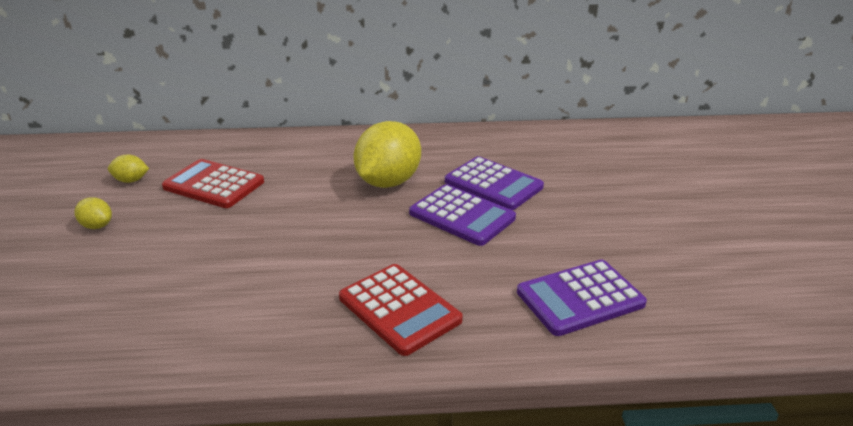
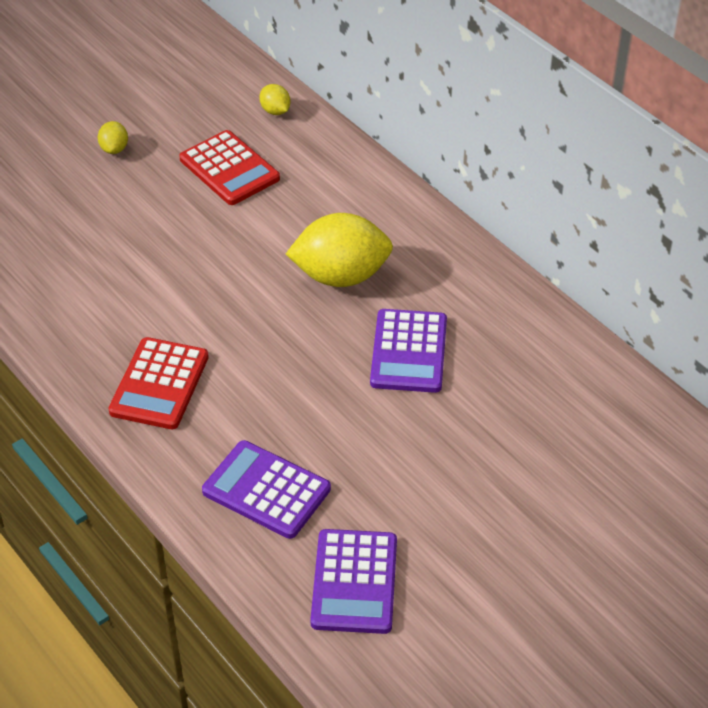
camera: 55 degrees right, 15 degrees up
yellow lemon [108,154,149,183] -> yellow lemon moved to [259,84,291,115]
red calculator [162,159,264,208] -> red calculator turned 150 degrees clockwise [179,130,280,205]
purple calculator [409,184,516,246] -> purple calculator moved to [310,529,397,634]

